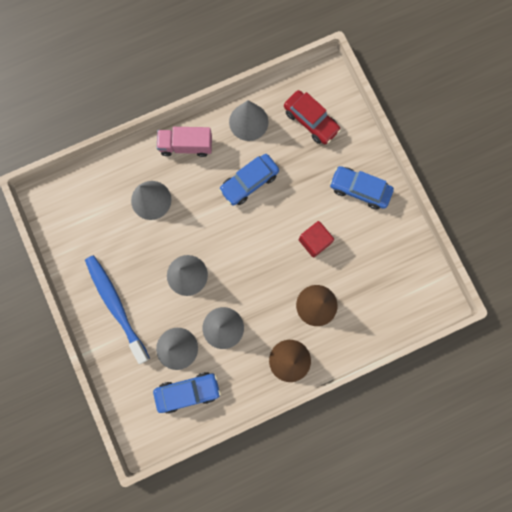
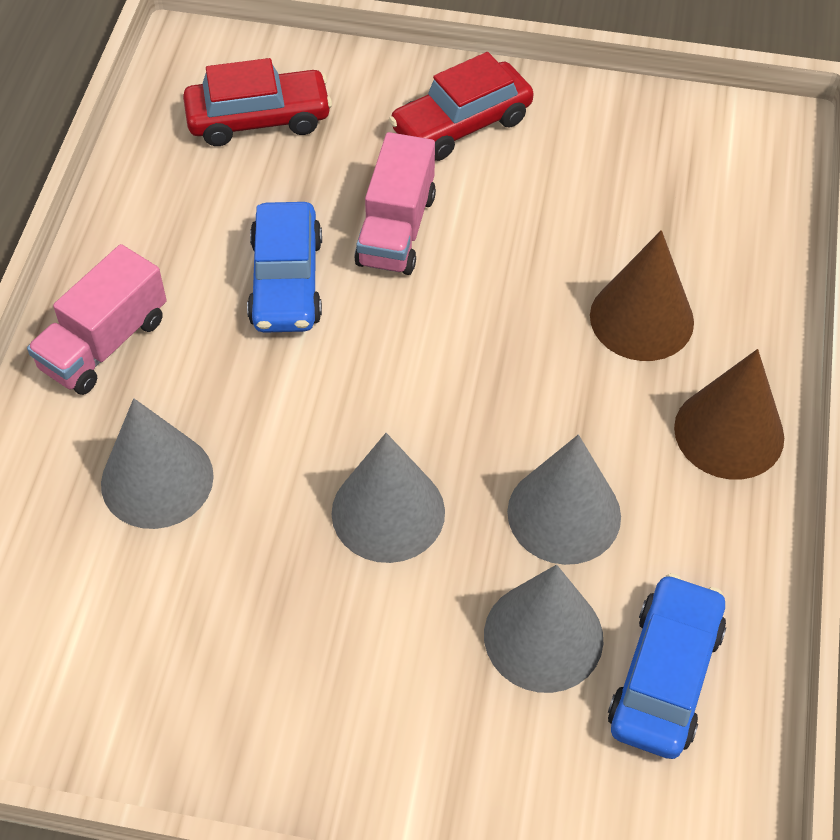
camera: 55 degrees left, 25 degrees down
blue toothbrush [85,255,150,364] -> none
grey cone [229,100,268,141] -> none
red cube [299,221,334,257] -> none
blue car [330,166,394,210] -> red car [389,52,534,161]
none -> pink truck [354,132,436,275]

